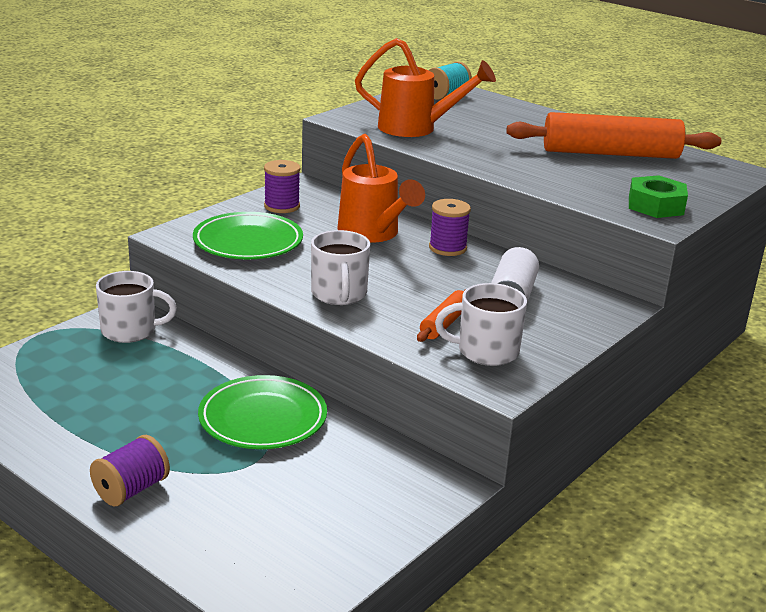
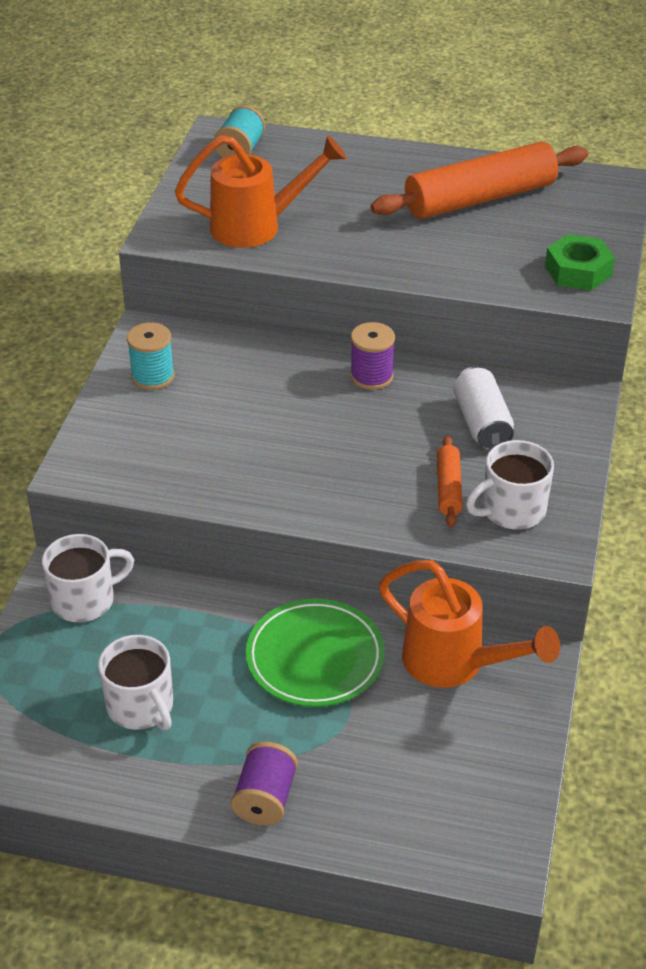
camera: 25 degrees left, 15 degrees up
green plate [193,212,303,259] -> none
purple spool [264,160,300,213] -> turquoise spool [127,322,174,390]
white mug [311,230,370,305] -> white mug moved to [98,635,173,730]
orange watering can [337,134,425,243] -> orange watering can moved to [379,560,560,688]

